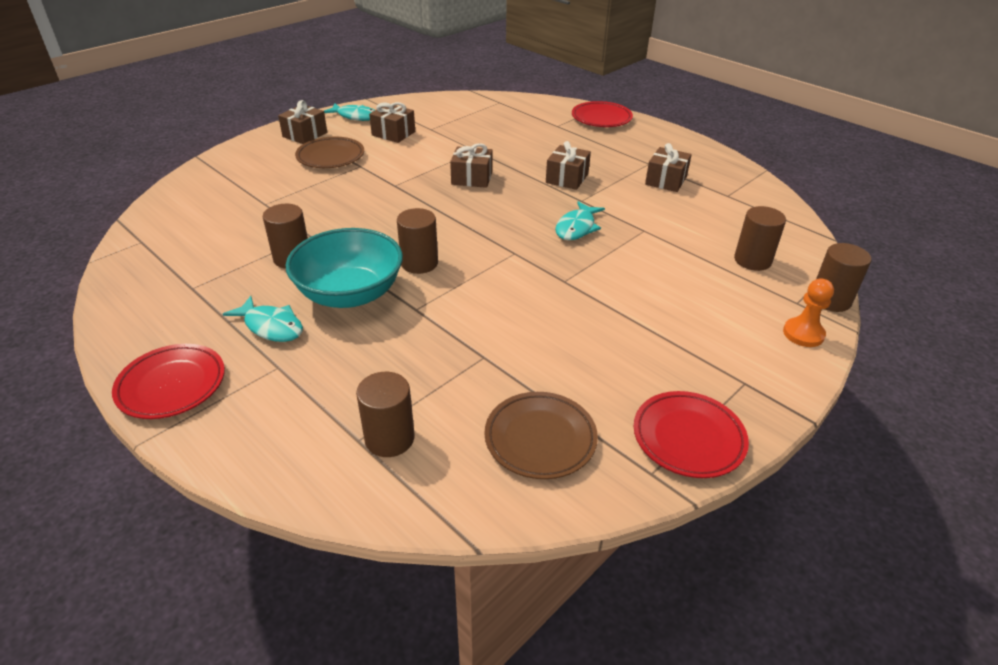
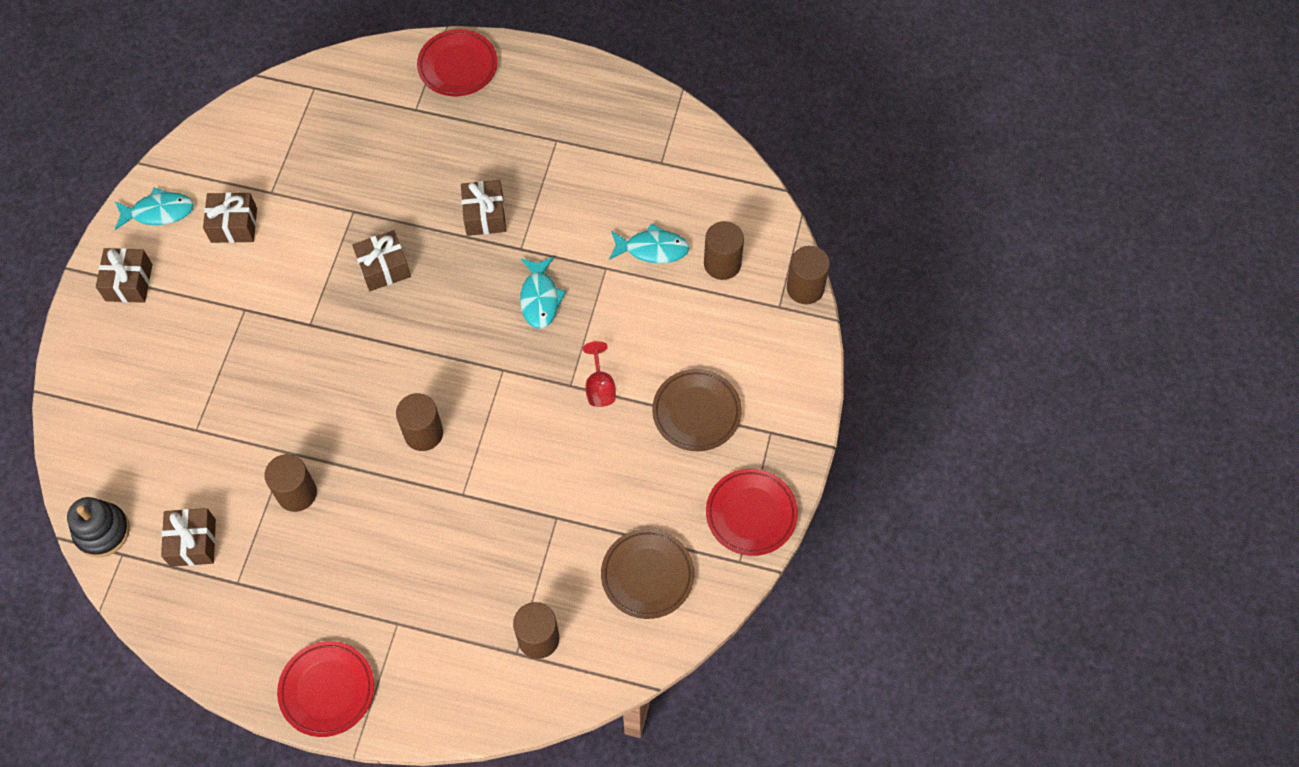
camera: 30 degrees left, 25 degrees up
turquoise fish [223,296,303,342] -> turquoise fish moved to [609,223,689,263]
turquoise bowl [286,228,403,308] -> none
brown plate [295,137,364,168] -> brown plate moved to [652,369,742,451]
brown gift [645,143,692,192] -> brown gift moved to [161,508,216,567]
orange pawn [783,279,834,347] -> none
none -> black stacking toy [67,497,130,557]
none -> red goblet [583,341,616,407]

